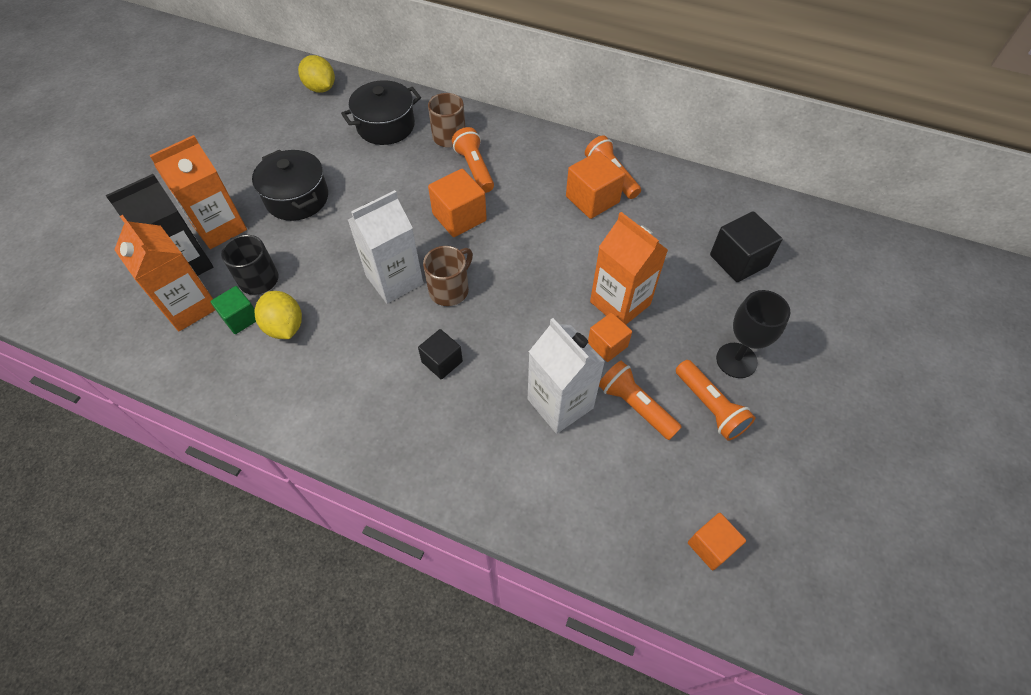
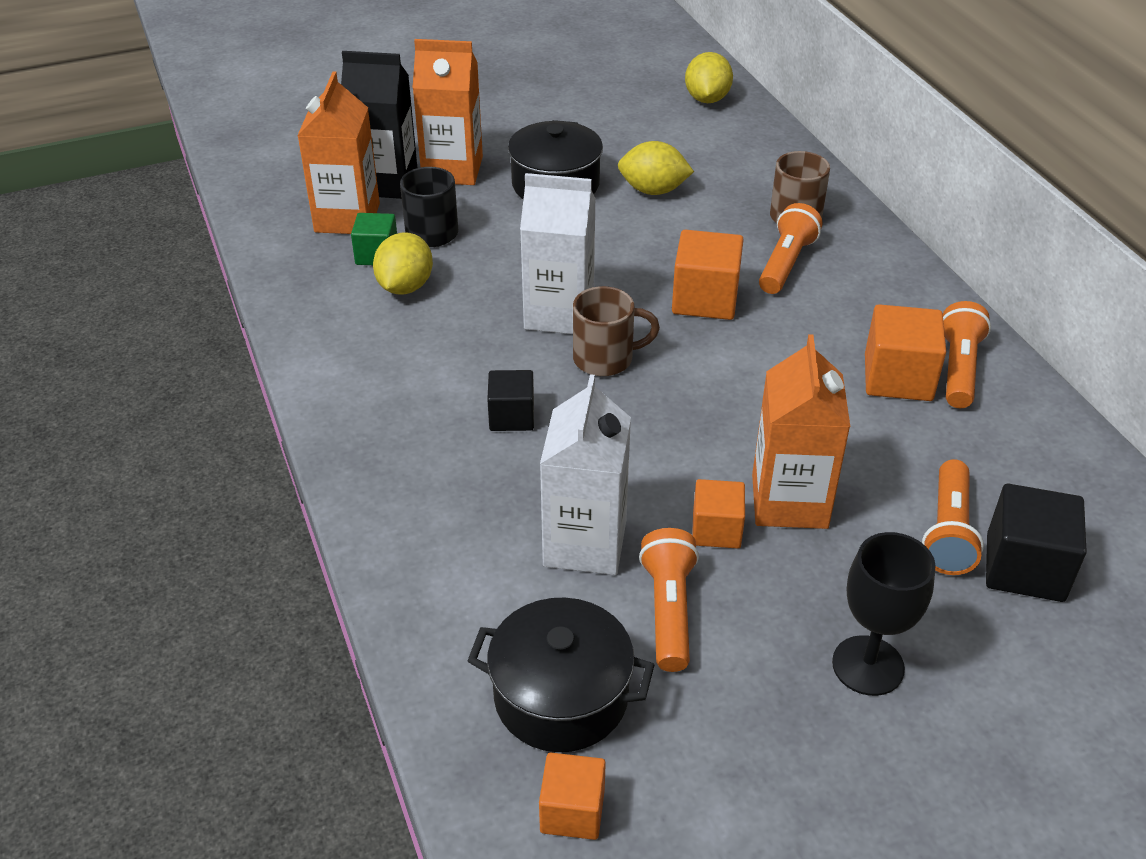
camera: 45 degrees right, 15 degrees down
black pot [341,80,421,145] -> black pot moved to [468,598,654,752]
orange flashlight [676,360,755,441] -> orange flashlight moved to [922,459,984,575]
none -> yellow lemon [618,141,694,195]

